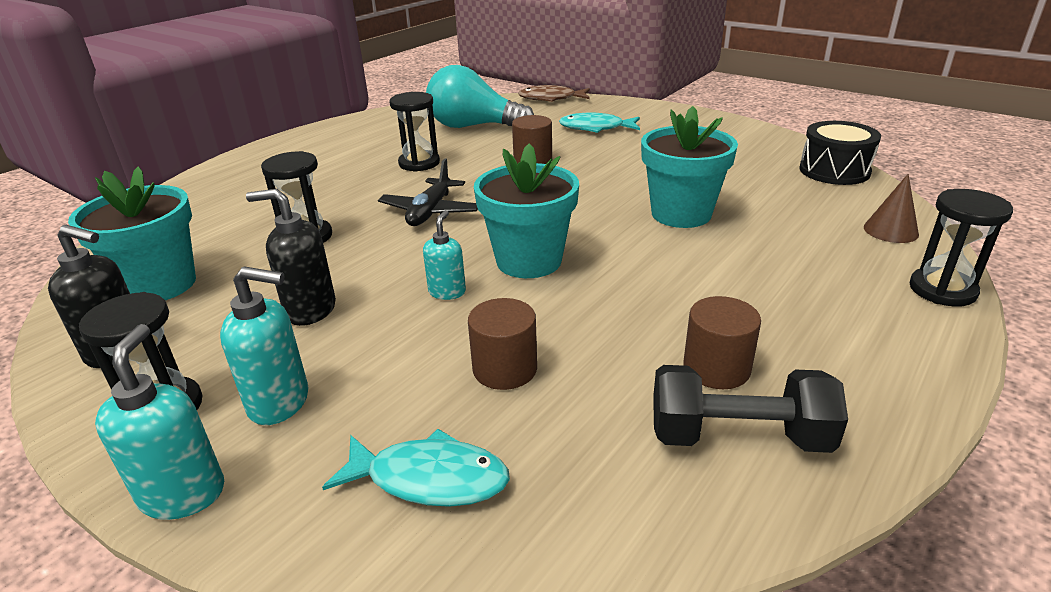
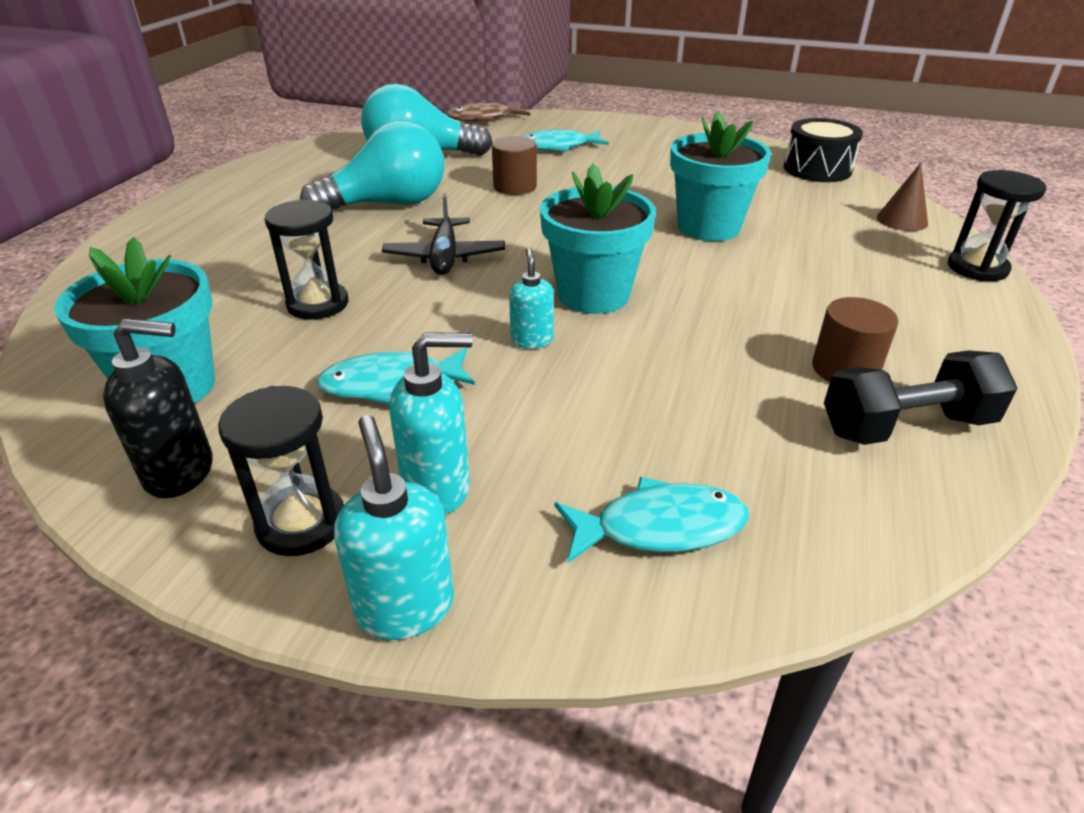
camera: 20 degrees left, 5 degrees up
black soap dispenser [246,189,336,326] -> turquoise fish [316,348,475,404]
black hourglass [389,92,440,172] -> turquoise light bulb [300,120,444,210]
brown cylinder [468,298,537,390] -> none

